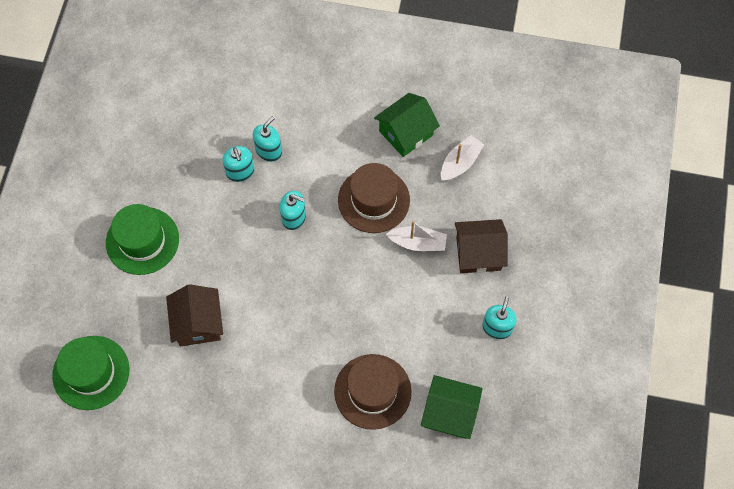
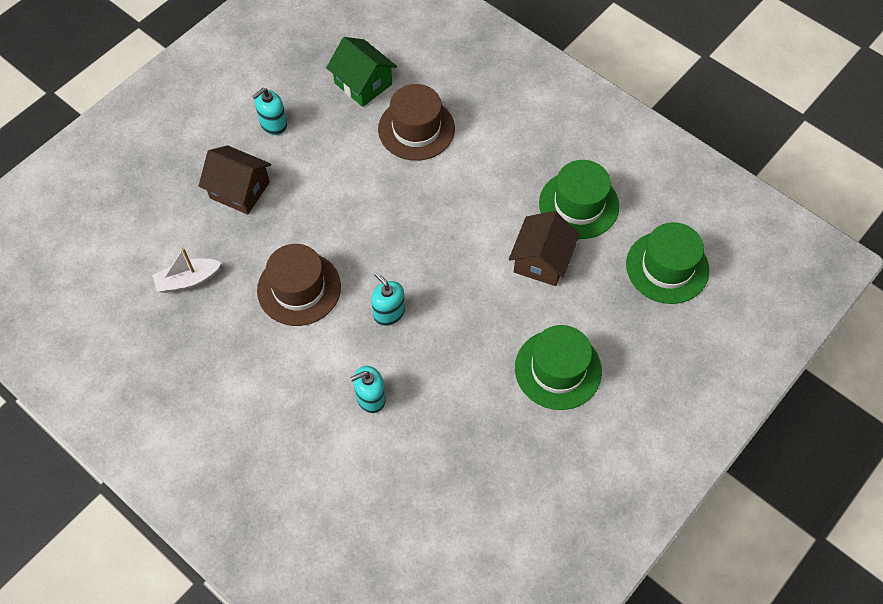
camera: 150 degrees left, 5 degrees down
turquoise soap dispenser [222,146,254,182] -> none
green house [374,93,440,157] -> none
white boat [386,221,447,251] -> none
none -> green hat [539,160,619,239]

